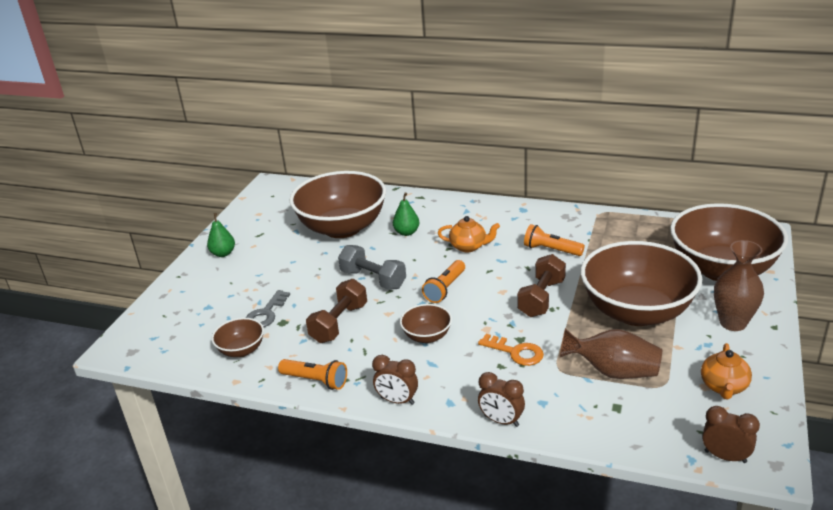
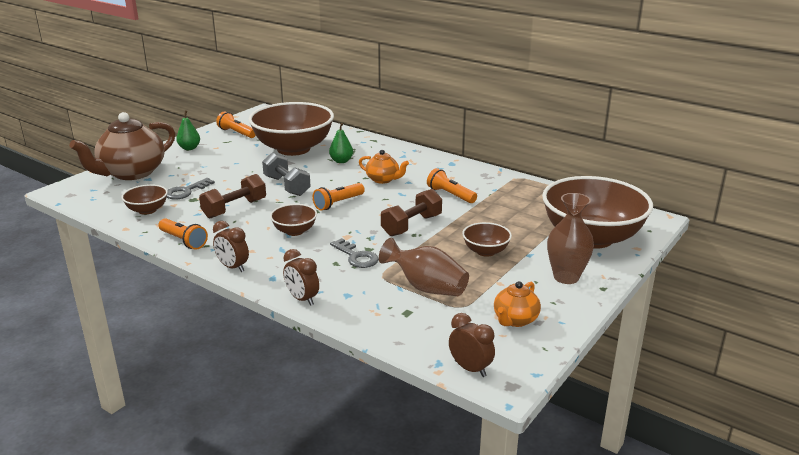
camera: 15 degrees right, 5 degrees down
orange key [478,334,544,366] -> grey key [330,238,379,268]
brown bowl [581,241,702,326] -> brown bowl [462,222,512,257], size x0.45
none -> brown teapot [69,112,175,180]
none -> orange flashlight [216,111,256,138]

